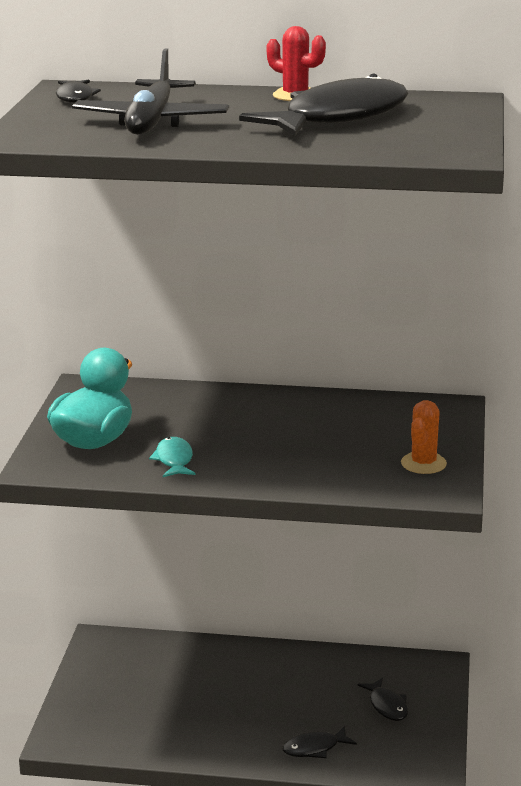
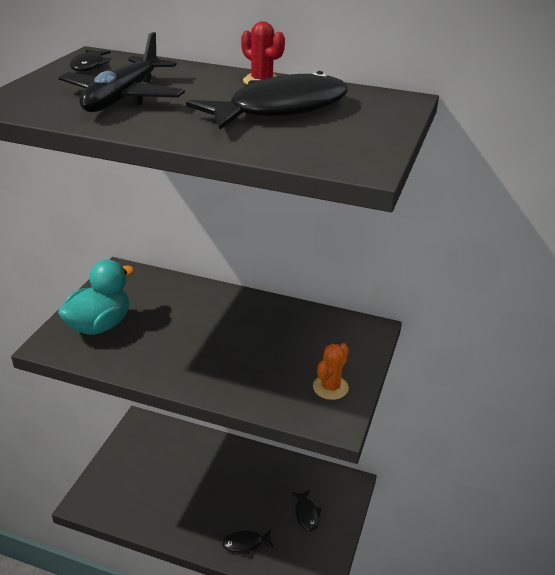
camera: 10 degrees right, 10 degrees up
turquoise fish [149,437,196,477] -> none

